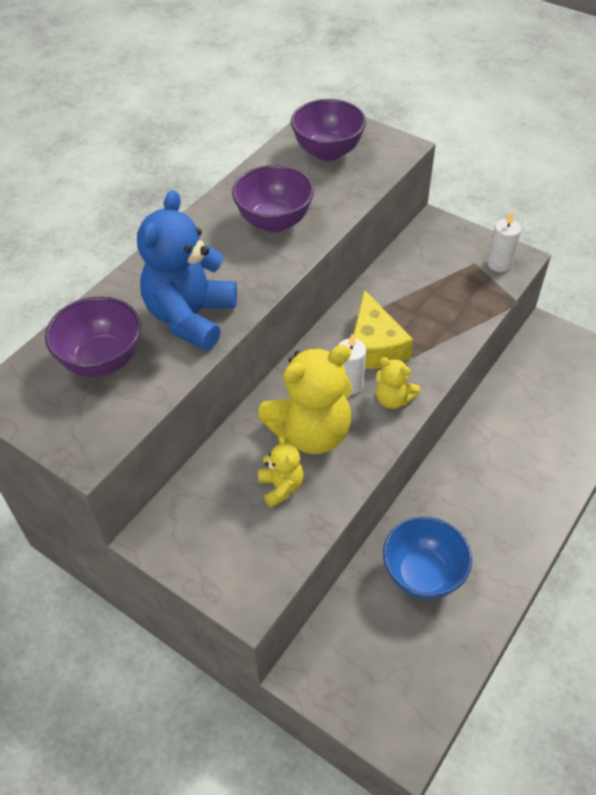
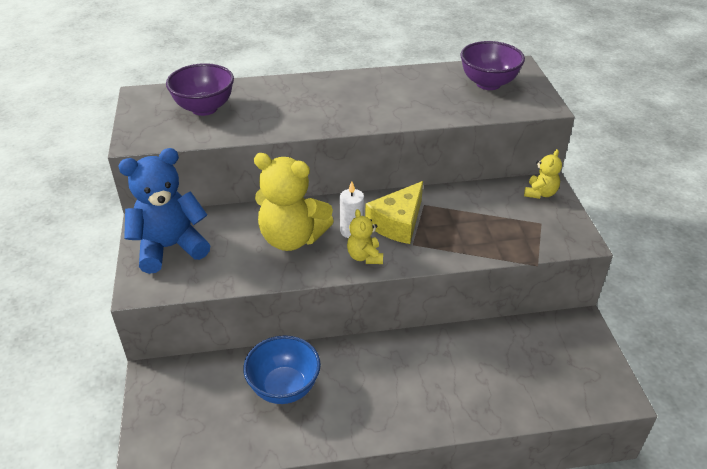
camera: 45 degrees right, 10 degrees down
blue teddy bear [137,190,237,351] -> blue teddy bear moved to [118,148,210,274]
purple bowl [232,165,314,232] -> none
yellow teddy bear [258,435,304,507] -> yellow teddy bear moved to [524,149,562,199]
white candle [487,211,521,272] -> none

